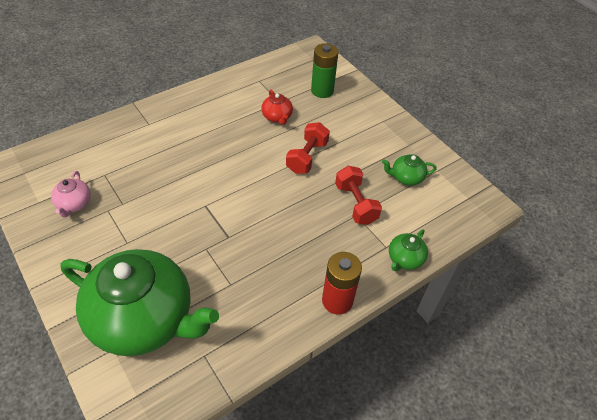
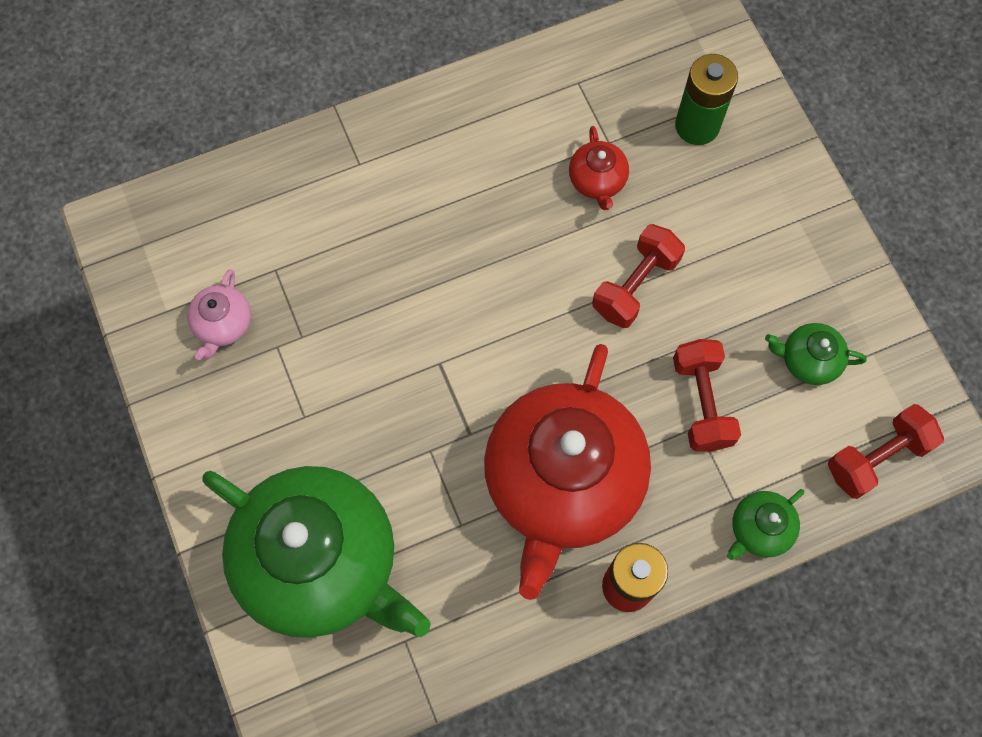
camera: 15 degrees right, 20 degrees up
none -> red teapot [484,344,651,600]
none -> red dumbbell [828,404,944,499]

